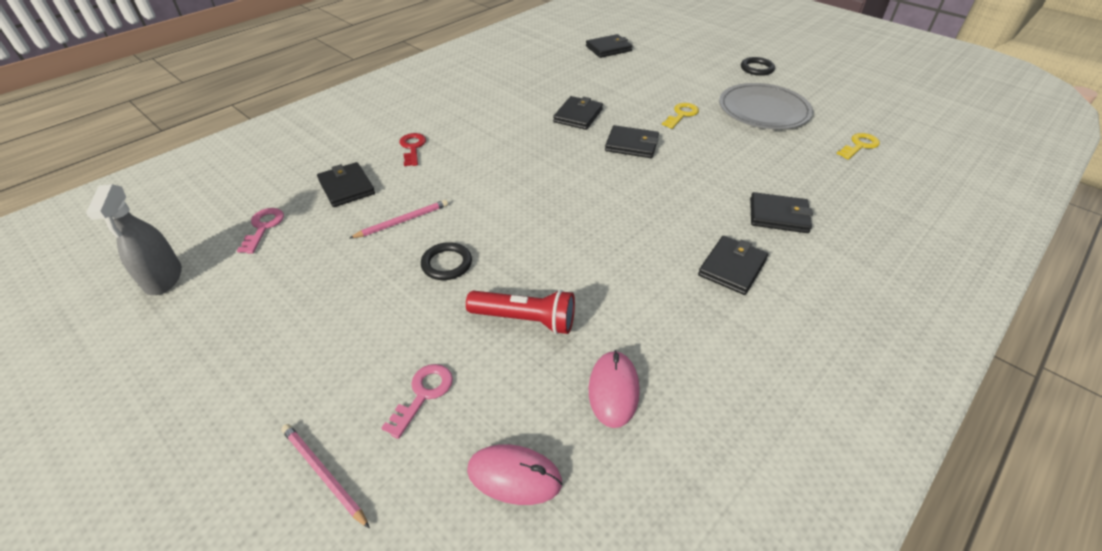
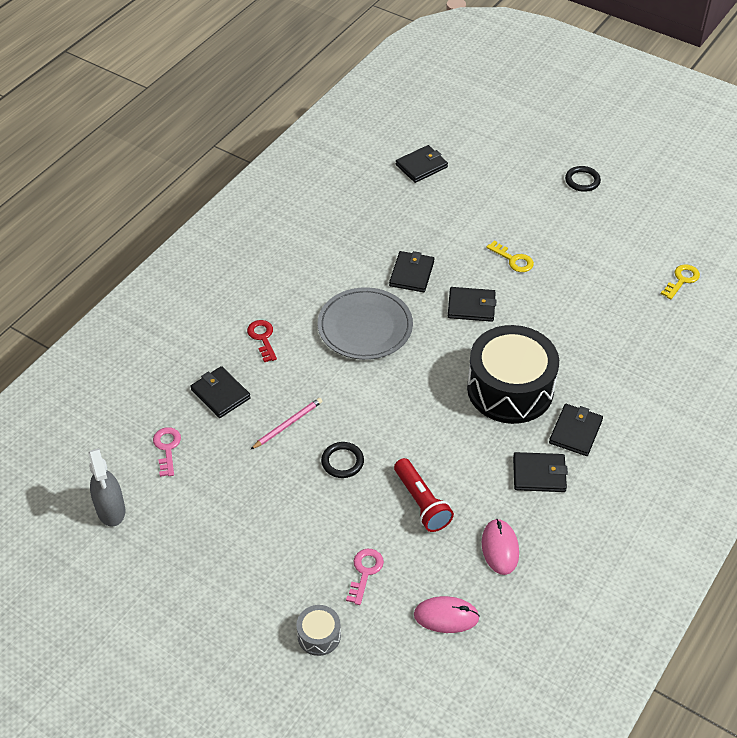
camera: 10 degrees left, 5 degrees up
pink pencil [281,424,370,528] -> grey drum [296,605,341,656]
red flashlight [466,290,575,334] -> red flashlight turned 60 degrees clockwise [394,458,454,532]
yellow key [662,103,699,129] -> yellow key turned 105 degrees clockwise [486,241,534,272]
grey plate [719,83,813,129] -> grey plate moved to [318,287,413,360]
black wallet [750,192,813,233] -> black wallet moved to [513,452,568,492]
none -> black drum [467,325,559,424]

